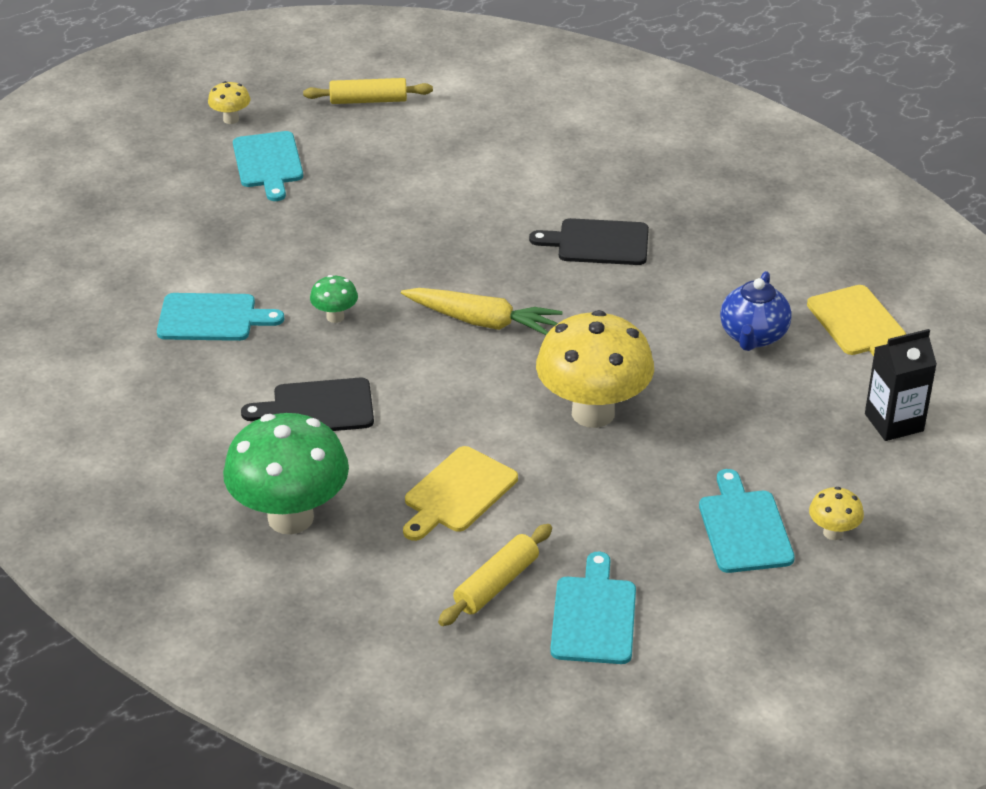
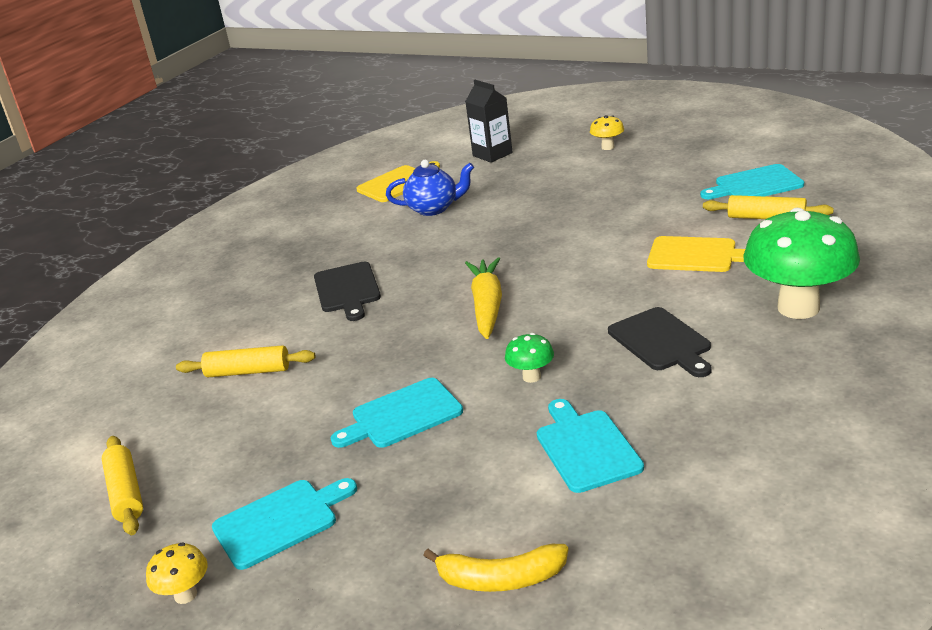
camera: 105 degrees left, 10 degrees down
yellow mushroom [536,310,654,428] -> none
turquoise cutting board [699,469,795,573] -> turquoise cutting board moved to [331,378,463,448]
none -> yellow rolling pin [176,345,316,377]
none -> yellow banana [423,544,568,592]

